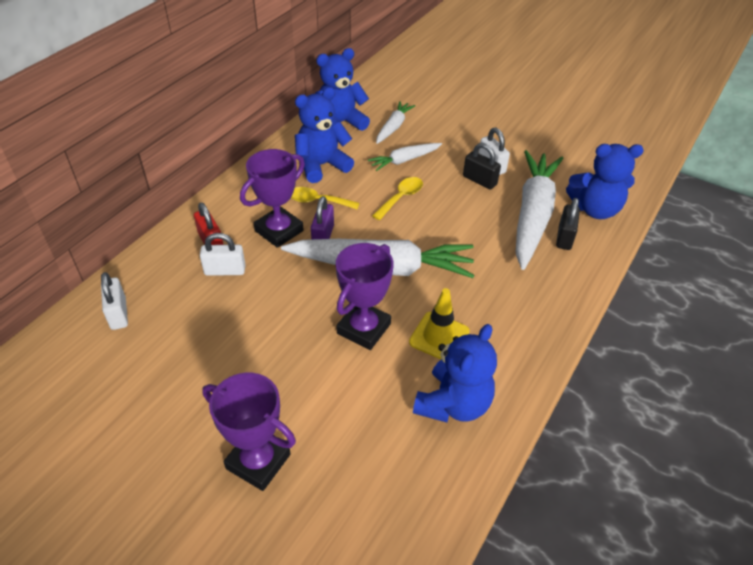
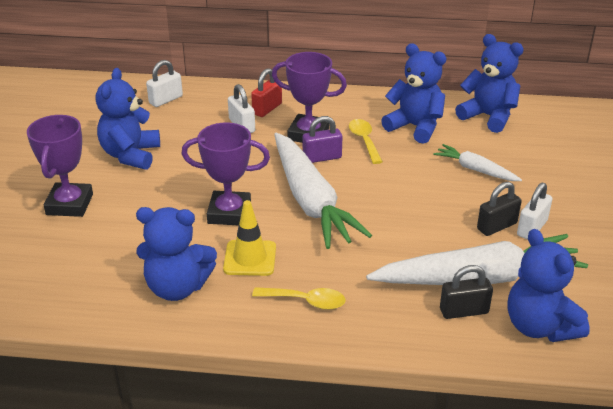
camera: 65 degrees right, 10 degrees down
yellow spoon [372,177,423,220] -> yellow spoon moved to [252,287,346,310]
white carrot [376,101,415,144] -> none
black padlock [463,143,501,190] -> black padlock turned 45 degrees clockwise [477,182,522,236]
none -> blue teddy bear [96,68,160,170]

